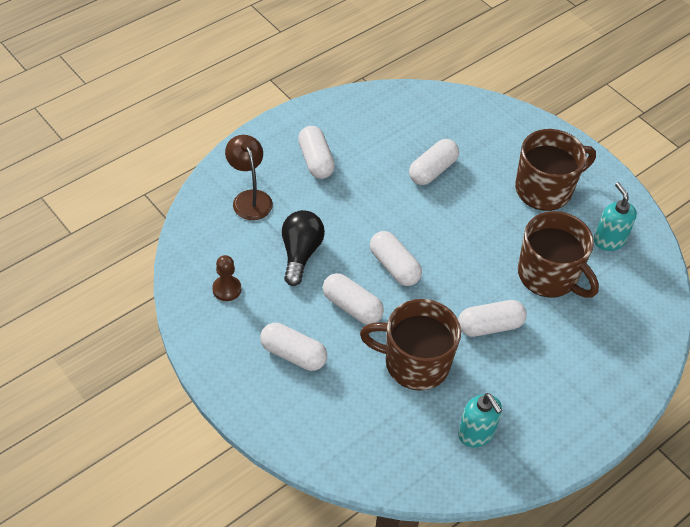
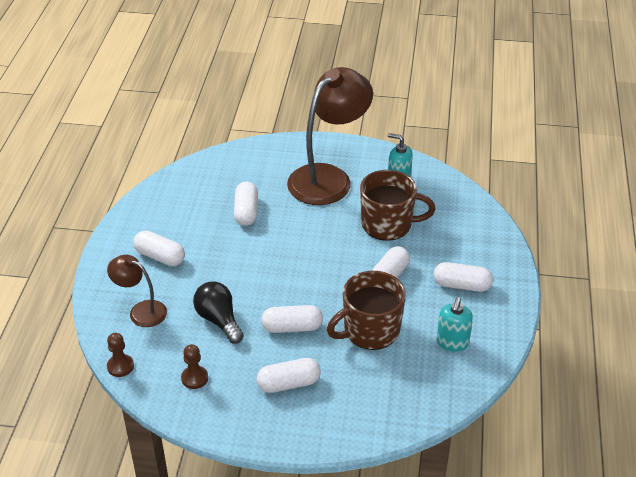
camera: 40 degrees left, 10 degrees down
white capsule [370,231,422,286] -> white capsule moved to [434,262,493,292]
turquoise soap dispenser [458,393,502,448] -> turquoise soap dispenser turned 90 degrees clockwise [437,297,473,352]
brown mug [515,129,596,211] -> brown lamp [287,67,373,205]
none -> brown pawn [107,333,134,377]

